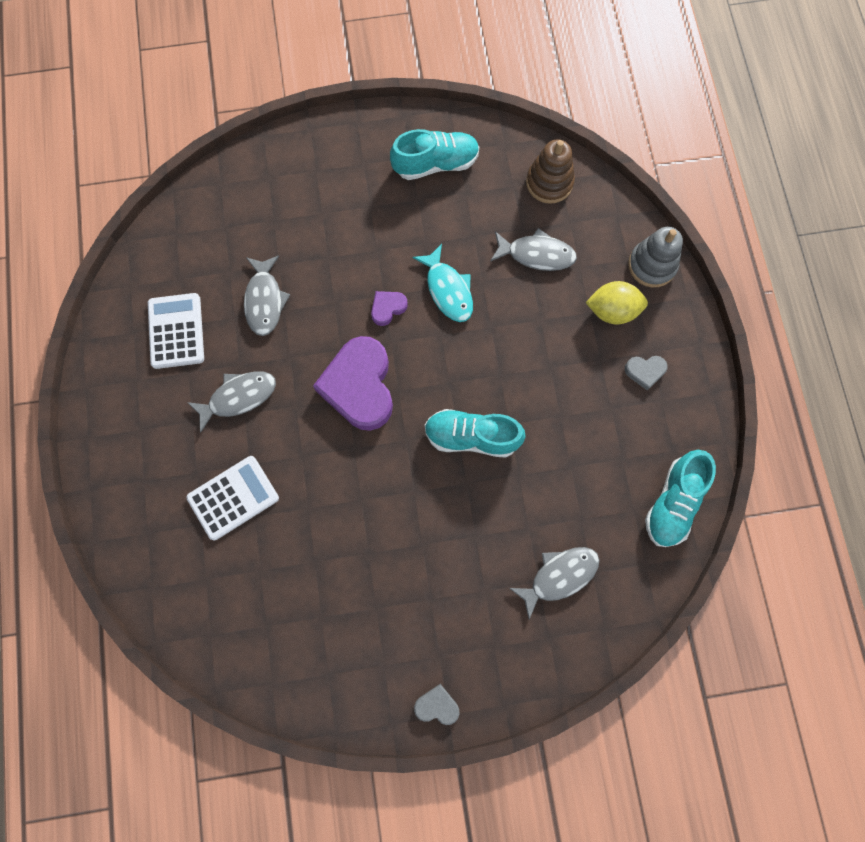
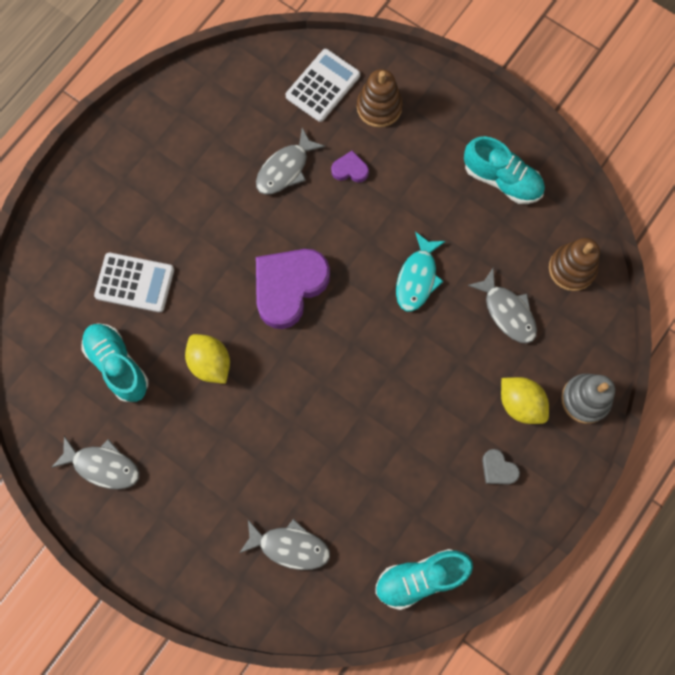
camera: 45 degrees right, 0 degrees up
white calculator [148,293,204,369] -> white calculator moved to [286,49,360,122]
grey fish [187,371,276,433] -> grey fish moved to [51,436,139,489]
purple heart [371,291,408,326] -> purple heart moved to [331,150,369,183]
grey heart [414,684,459,725] -> none
turquoise shoe [425,409,526,458] -> turquoise shoe moved to [81,323,149,402]
none -> yellow lemon [185,334,230,384]
none -> brown stacking toy [357,69,403,128]

